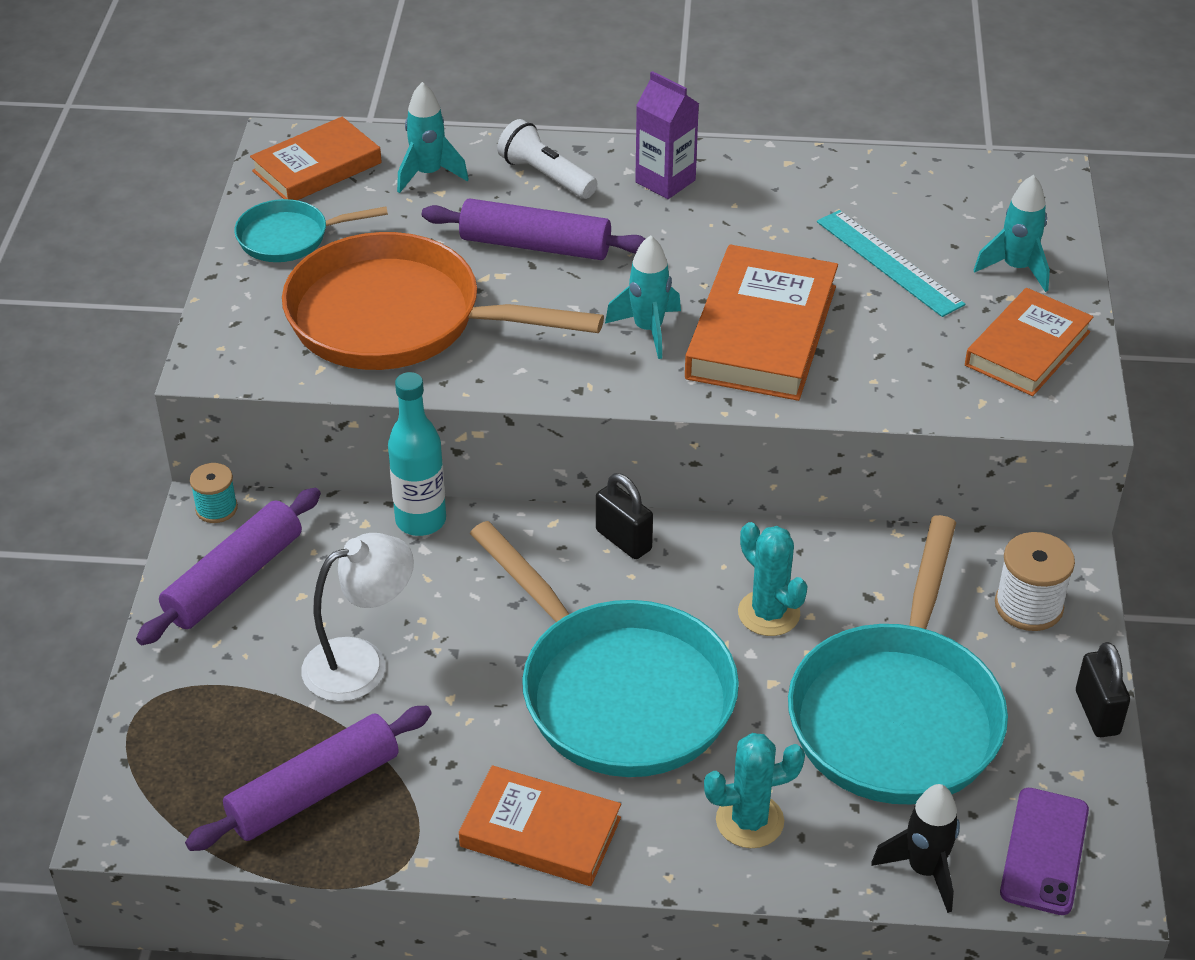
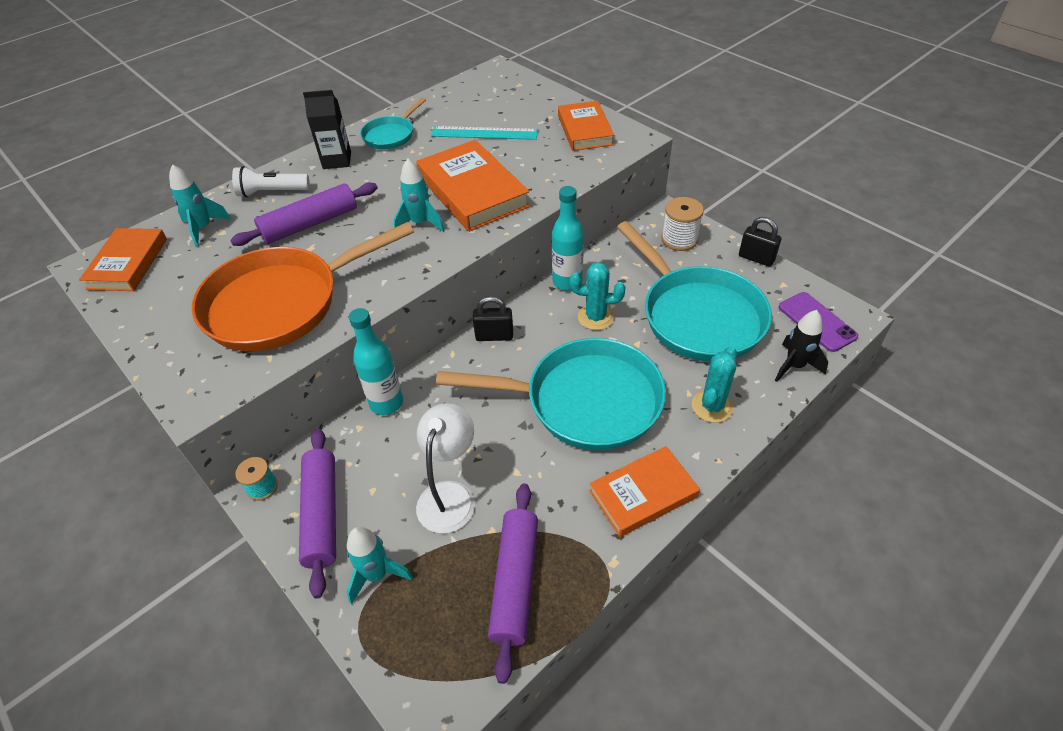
camera: 45 degrees left, 5 degrees up
turquoise pan [234,199,388,262] -> turquoise pan moved to [360,97,426,150]
purple carton [635,71,699,199] -> black carton [303,90,351,169]
turquoise rocket [974,175,1050,292] -> turquoise rocket moved to [347,527,413,604]
none -> turquoise bottle [552,186,584,291]

